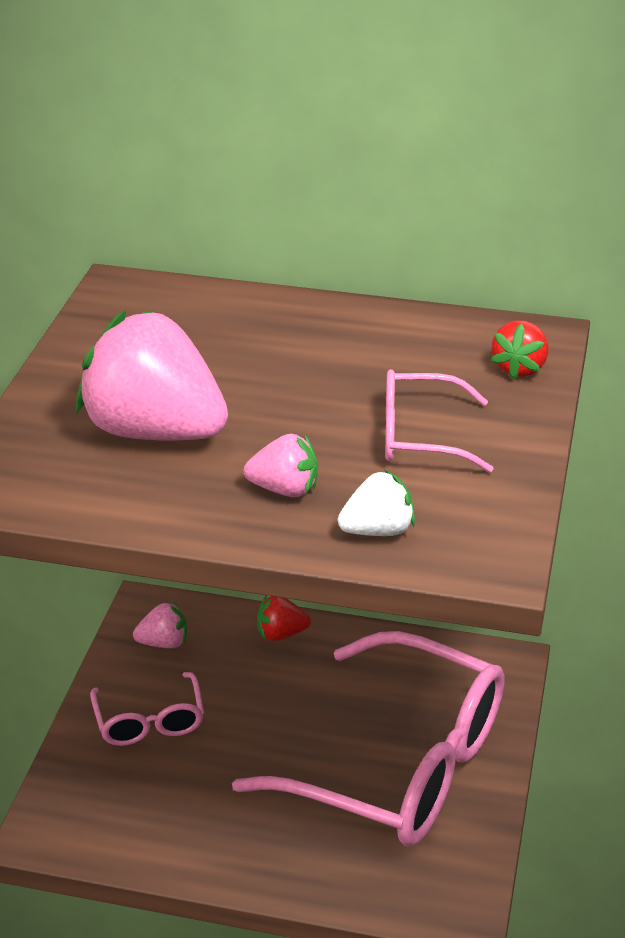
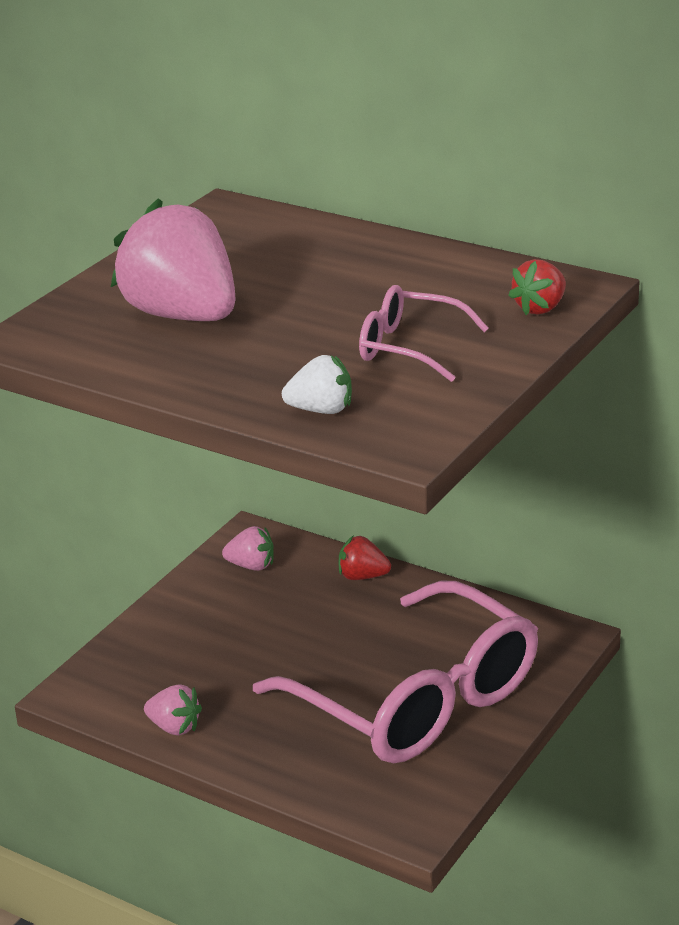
camera: 20 degrees right, 5 degrees down
pink glasses [90,672,204,746] -> none
pink strawberry [244,434,317,497] -> pink strawberry moved to [144,684,202,736]

